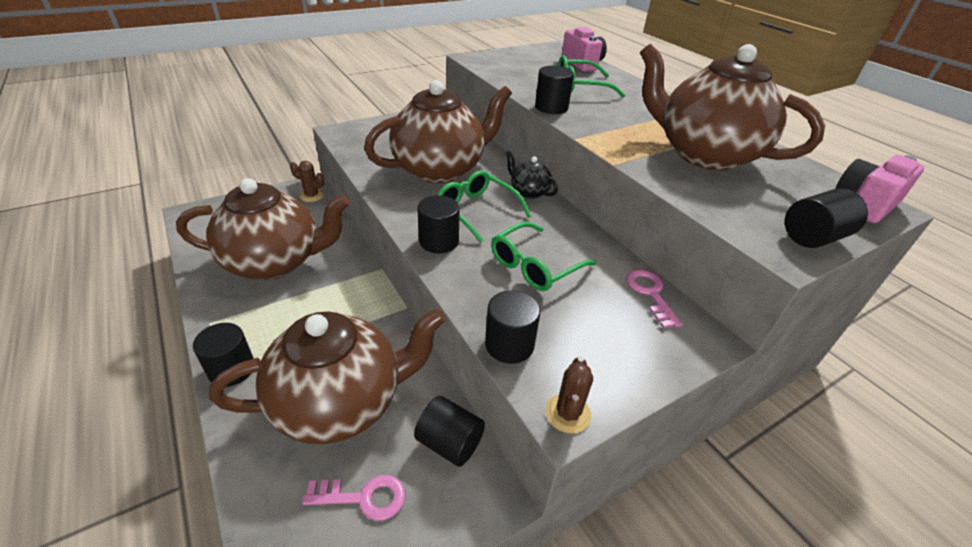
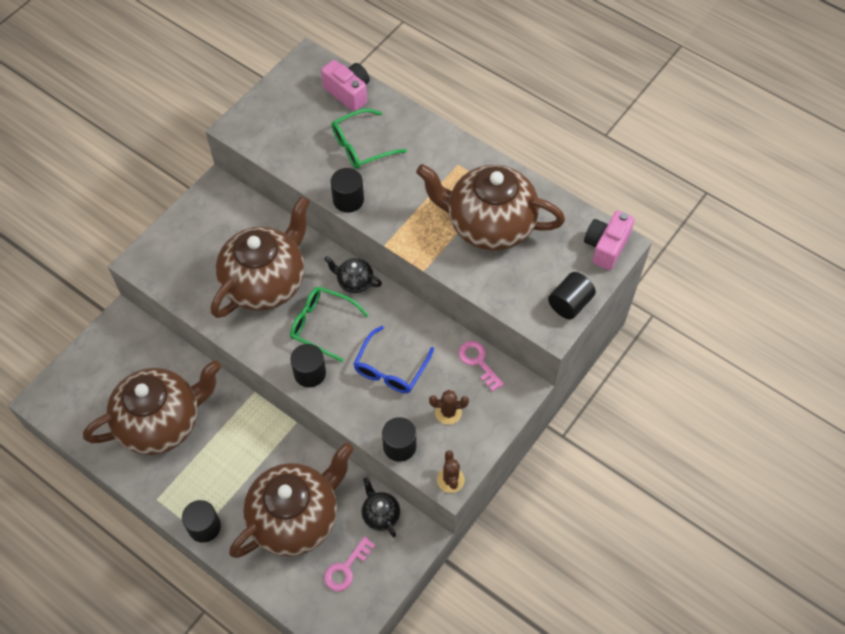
camera: 20 degrees left, 20 degrees up
brown cactus [290,161,324,202] -> brown cactus moved to [429,390,469,425]
pink key [302,475,406,521] -> pink key turned 150 degrees clockwise [324,536,375,591]
black cylinder [414,396,485,467] -> black teapot [361,477,400,538]
green glasses [491,222,596,291] -> blue glasses [354,326,434,393]

